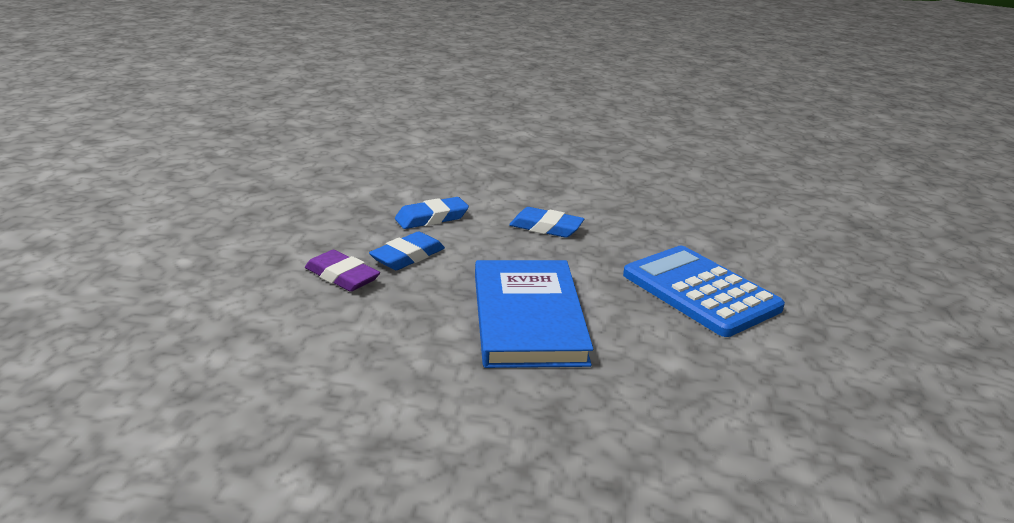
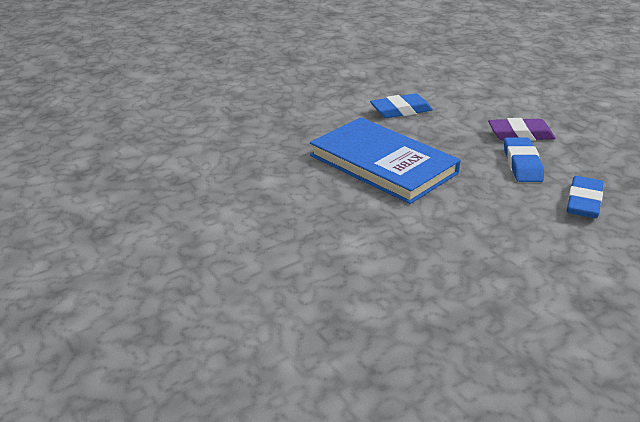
camera: 140 degrees right, 5 degrees up
blue eraser [509,207,585,238] -> blue eraser moved to [370,93,433,118]
blue calculator [623,246,785,337] -> none

